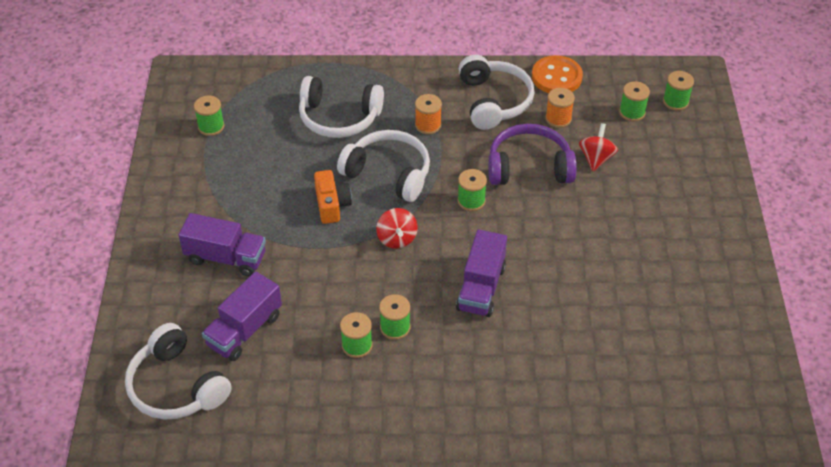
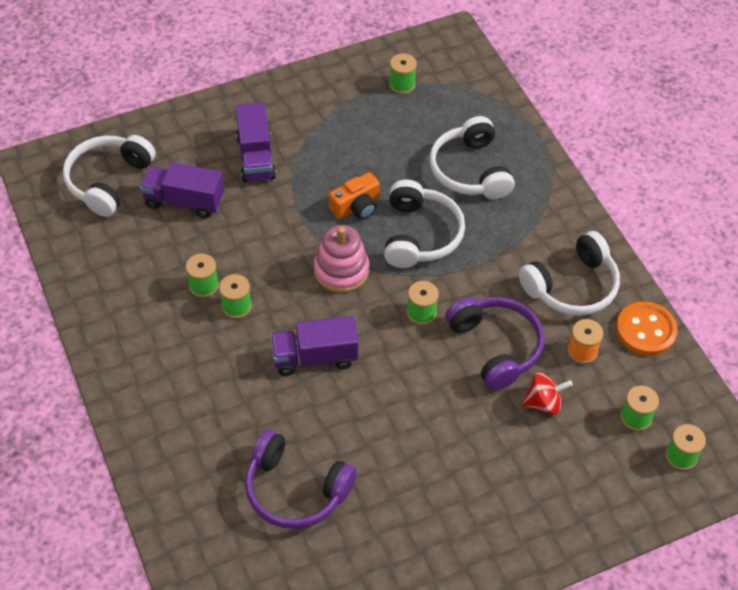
camera: 65 degrees right, 5 degrees up
red spinning top [376,208,418,249] -> pink stacking toy [314,225,369,293]
orange spool [415,94,442,134] -> none
none -> purple headphones [245,430,356,529]

